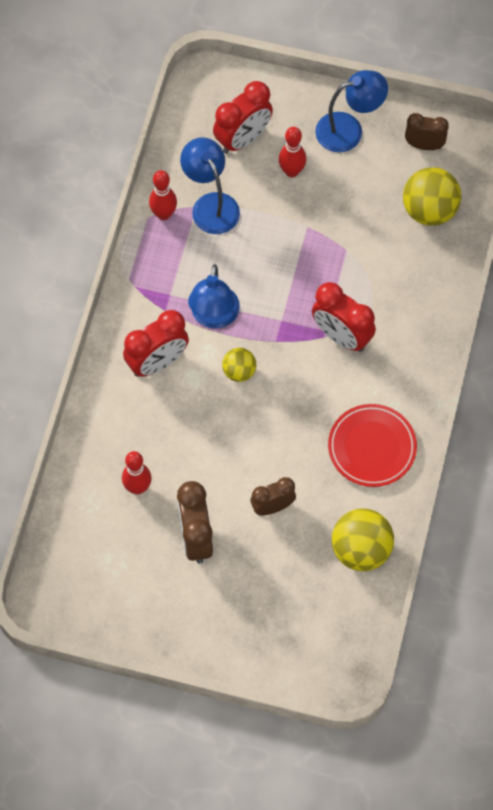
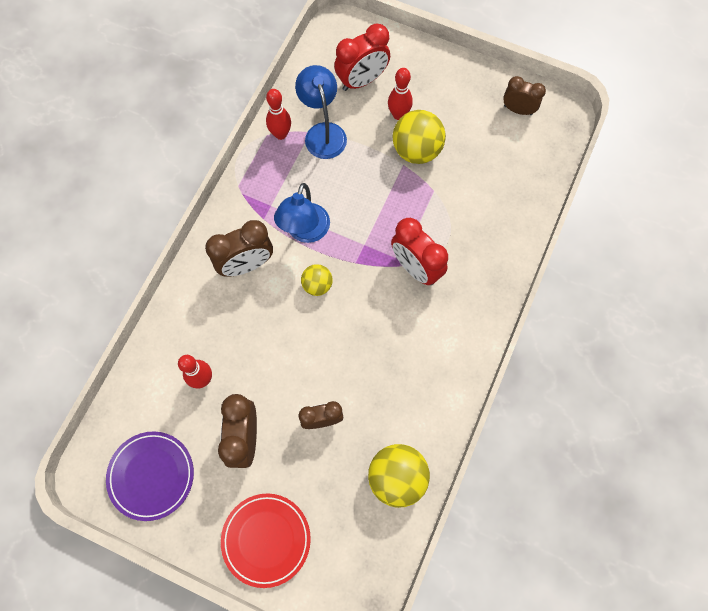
camera: 10 degrees right, 5 degrees up
red clock [123,310,189,377] -> brown clock [205,220,273,277]
blue lamp [315,70,388,152] -> none
red plate [328,404,417,487] -> red plate moved to [221,493,311,588]
yellow ball [403,167,461,226] -> yellow ball moved to [393,110,446,164]
none -> purple plate [106,431,194,521]

